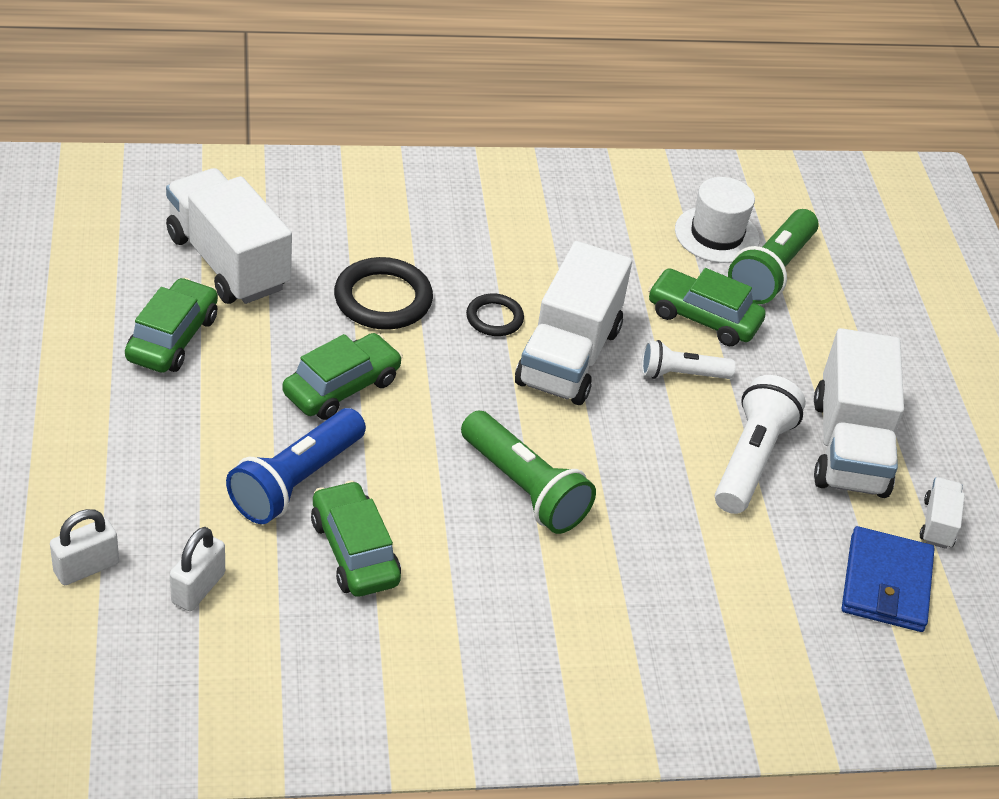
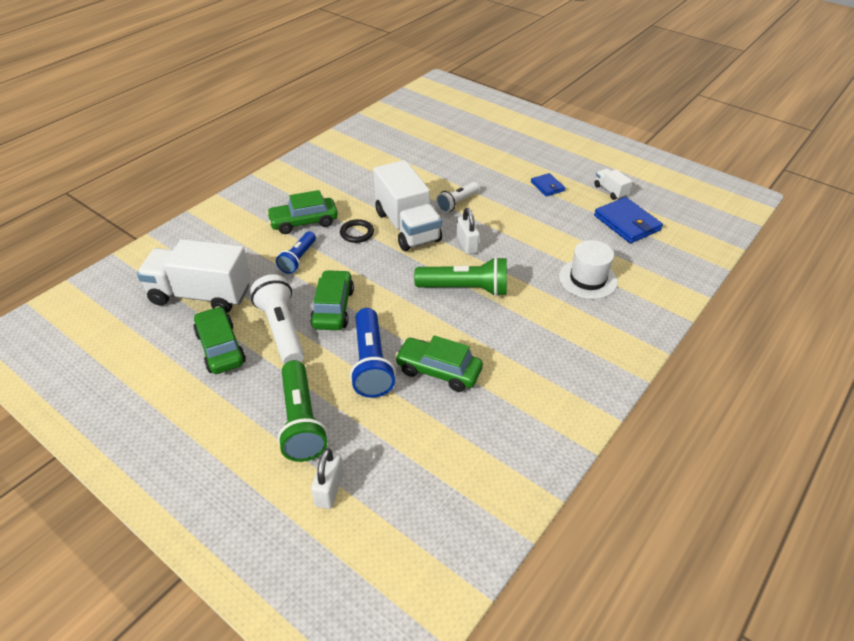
camera: 40 degrees left, 0 degrees up
white padlock [170,527,225,611] -> white padlock moved to [456,208,480,255]
black ring [334,257,433,330] -> blue flashlight [276,231,316,274]
green car [648,268,766,346] -> green car moved to [266,190,338,234]
white hat [675,177,760,263] -> white hat moved to [559,240,618,299]
white flashlight [715,375,806,514] -> white flashlight moved to [250,274,304,364]
green flashlight [728,209,819,304] -> green flashlight moved to [277,360,328,462]
white truck [814,328,904,498] -> blue wallet [531,173,565,197]

